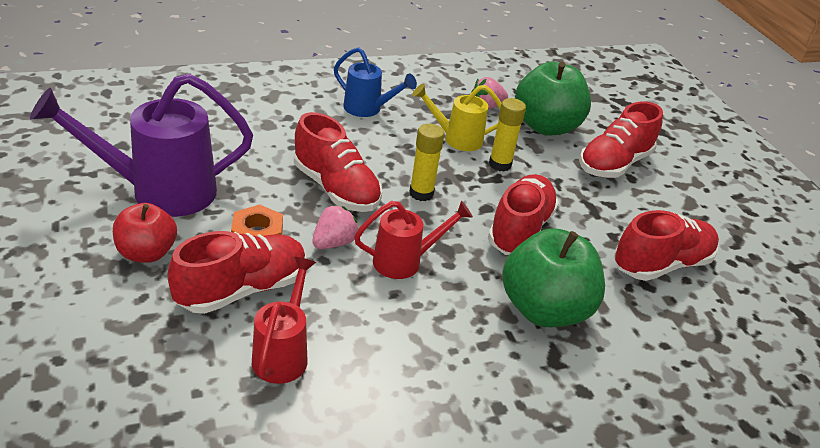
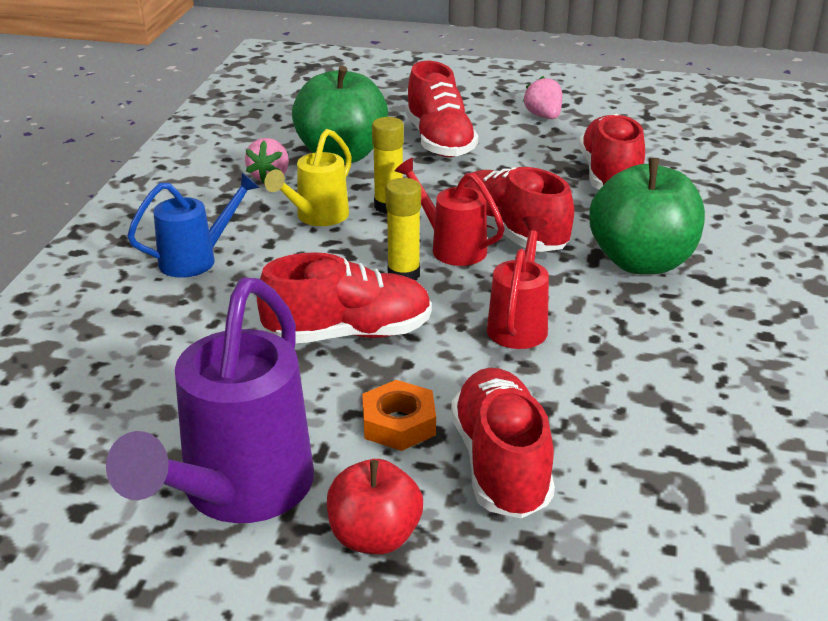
camera: 55 degrees left, 5 degrees down
red watering can [252,257,316,384] -> red watering can moved to [395,158,505,266]
pink strawberry [312,204,358,249] -> pink strawberry moved to [523,76,562,119]

